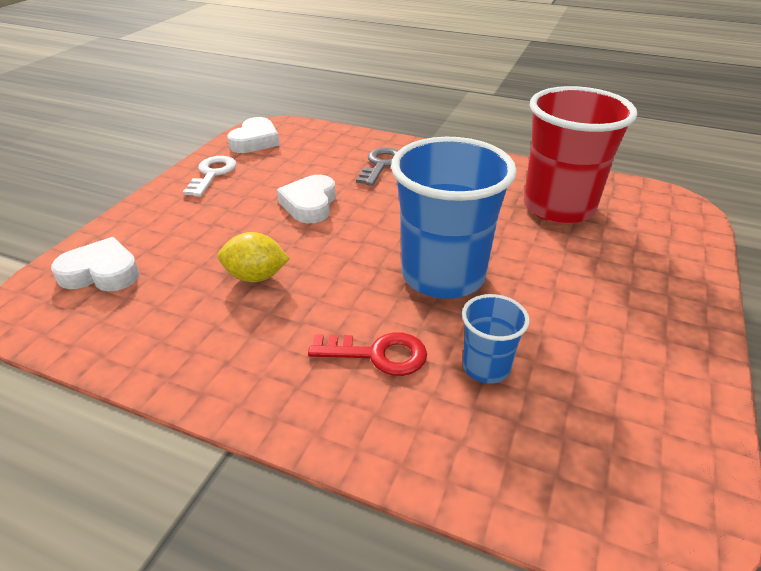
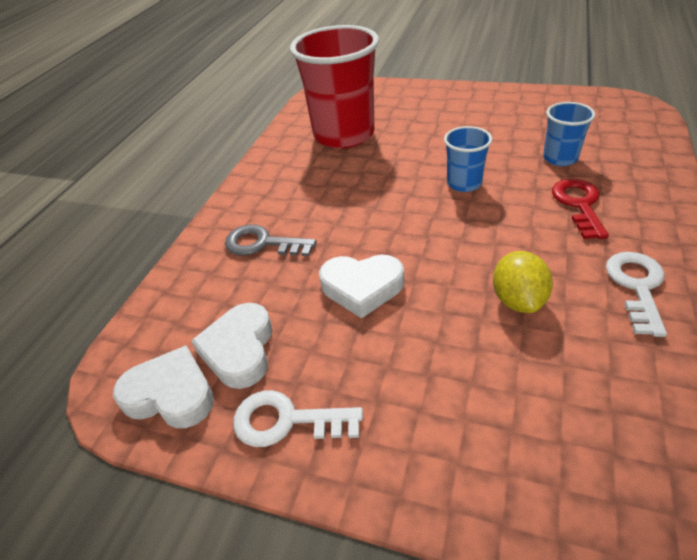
camera: 90 degrees left, 5 degrees up
white heart [51,237,140,291] -> white heart moved to [191,303,272,389]
blue cup [391,137,517,299] -> blue cup [444,126,492,192], size x0.48
none -> white key [606,252,667,337]

